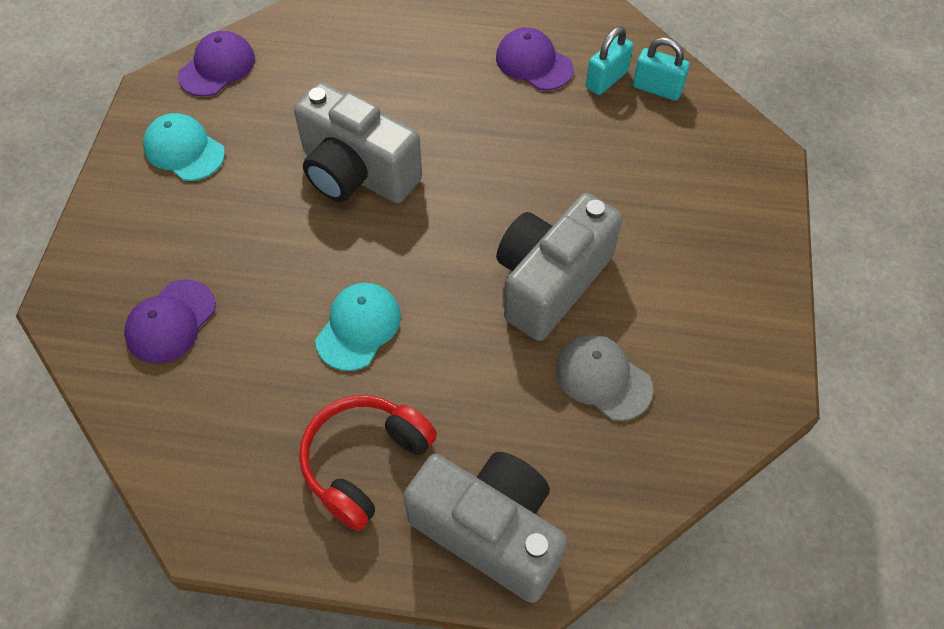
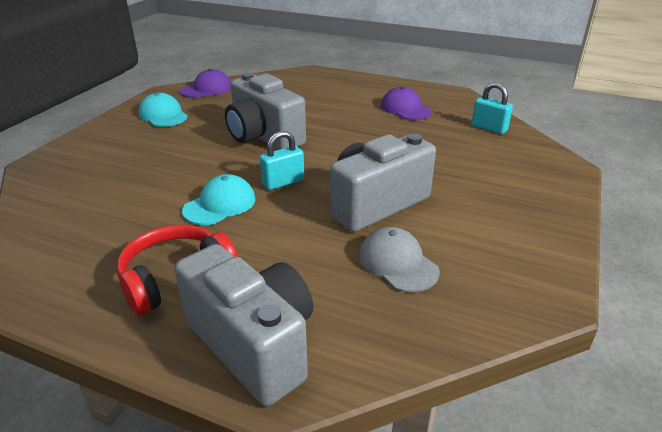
camera: 15 degrees right, 25 degrees down
purple cap [124,279,216,364] -> none
turquoise padlock [586,27,633,95] -> turquoise padlock moved to [260,131,304,190]

